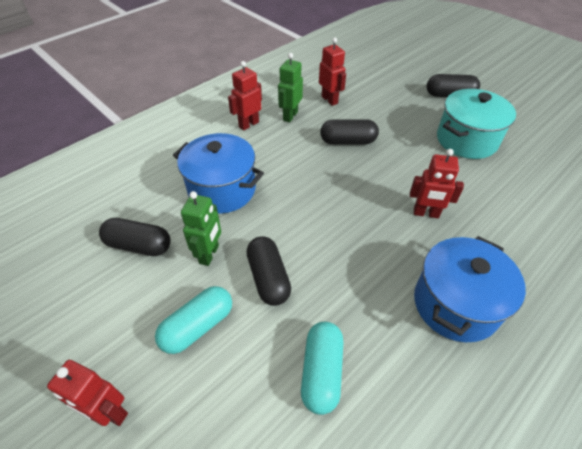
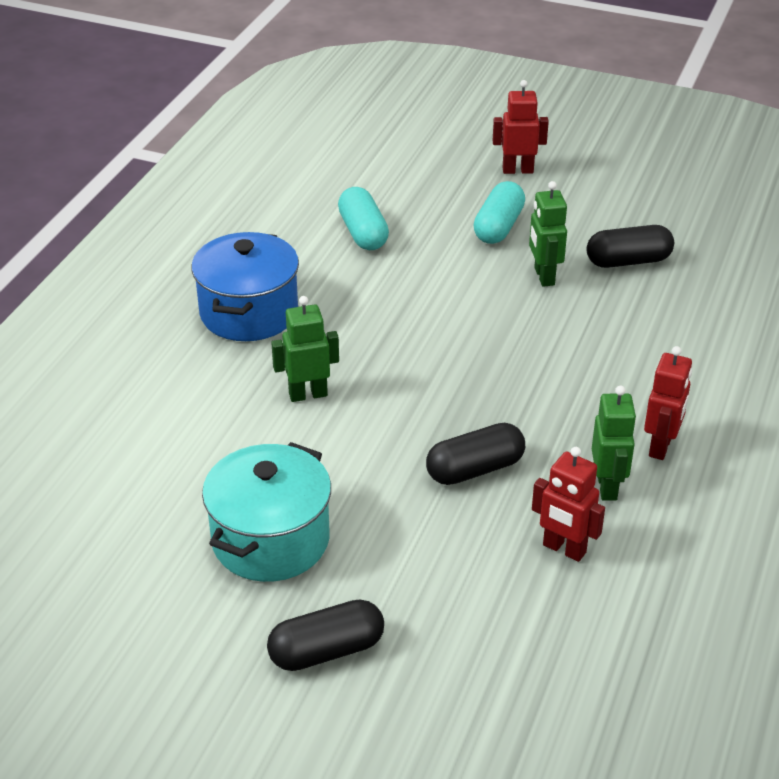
camera: 155 degrees right, 10 degrees down
blue pot [173,133,264,214] -> none
black capsule [247,236,291,306] -> none
red robot [410,149,464,218] -> green robot [271,296,339,402]

